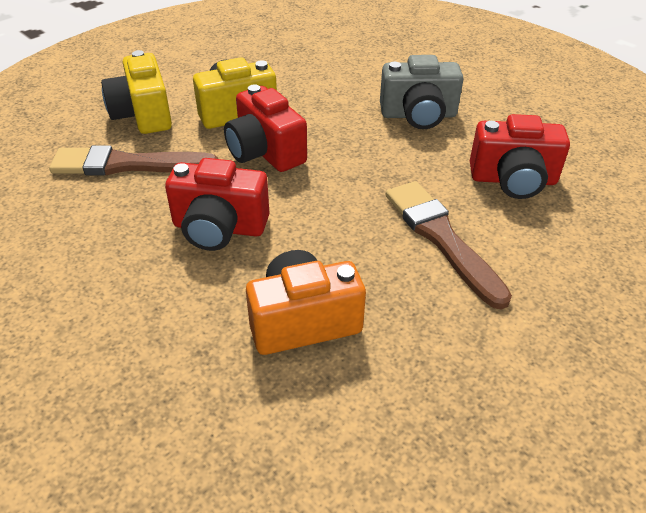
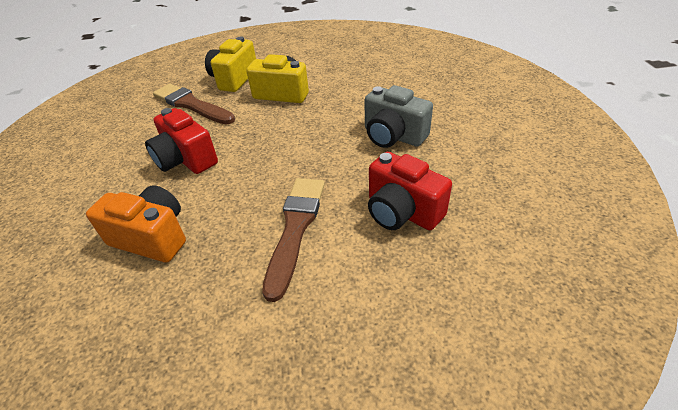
camera: 40 degrees right, 0 degrees up
red camera [224,84,307,172] -> none

